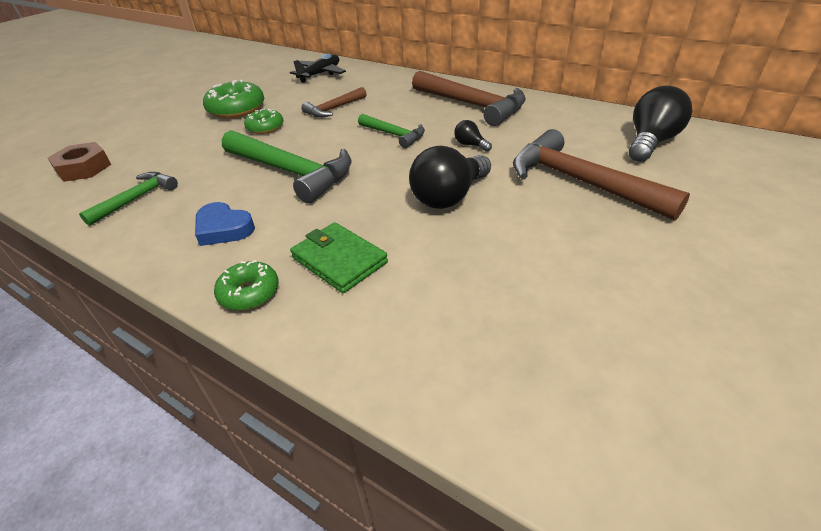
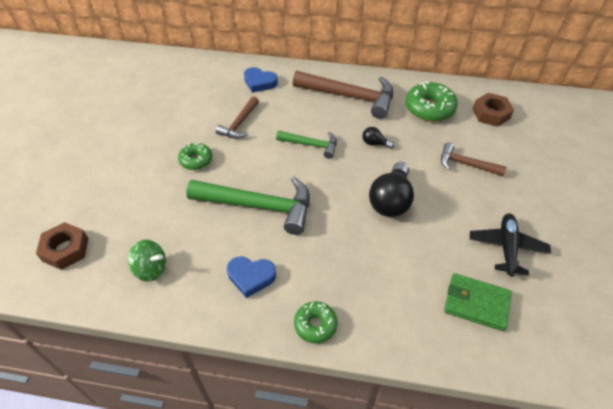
camera: 25 degrees left, 10 degrees up
green hammer [79,172,178,226] -> green spinning top [128,240,166,281]
green donut [203,80,264,118] -> green donut moved to [405,81,458,122]
black plane [290,54,346,83] -> black plane moved to [470,213,551,276]
green wallet [290,222,388,293] -> green wallet moved to [444,273,512,331]
brown hammer [513,129,690,221] -> brown hammer [441,142,506,176], size x0.55
black light bulb [629,86,692,162] -> brown nut [473,93,514,127]
none -> blue heart [244,67,278,93]

